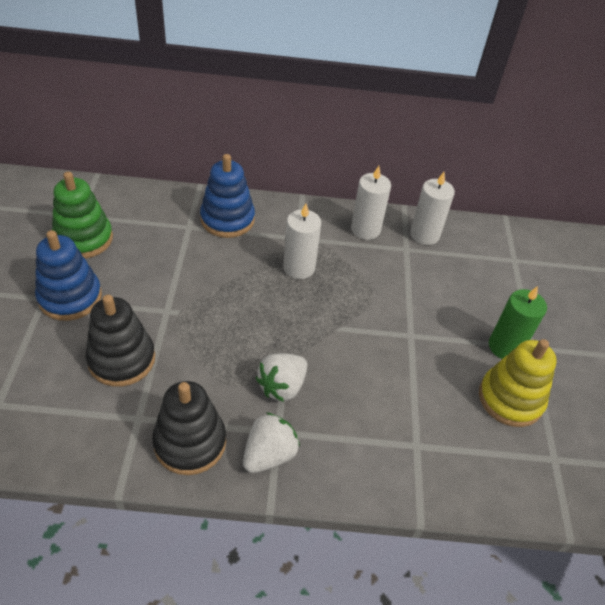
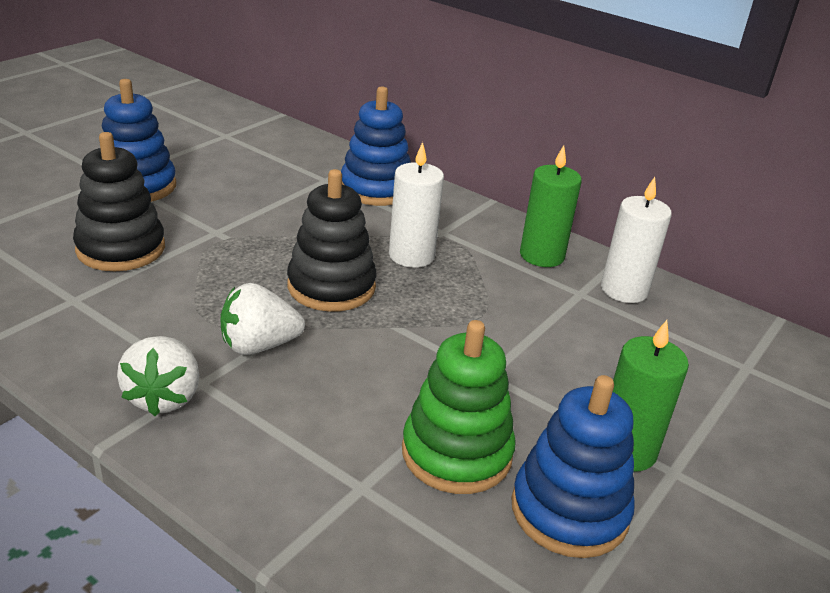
camera: 35 degrees right, 15 degrees down
green stacking toy [52,172,113,259] -> green stacking toy moved to [402,320,516,494]
black stacking toy [152,381,226,475] -> black stacking toy moved to [287,169,377,312]
white strawberry [243,412,300,473] -> white strawberry turned 105 degrees clockwise [117,336,199,416]
white candle [351,166,391,240] -> green candle [520,145,582,267]
yellow stacking toy [479,339,557,427] -> blue stacking toy [511,375,635,558]

